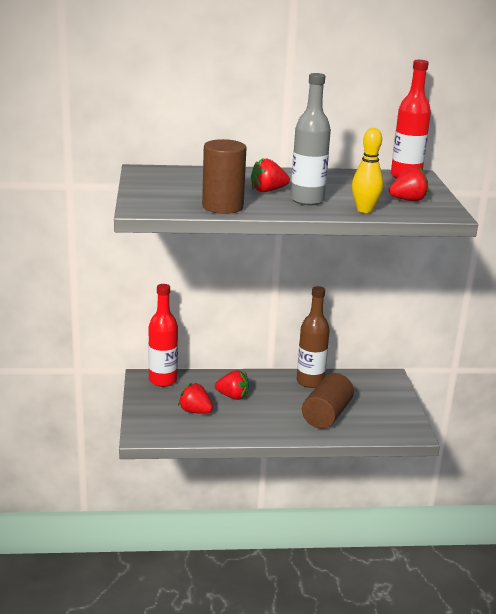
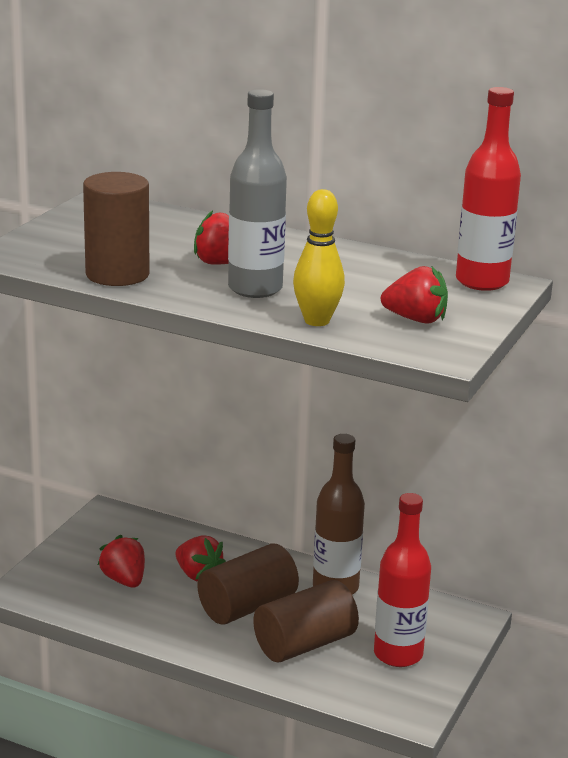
camera: 30 degrees right, 0 degrees up
red bottle [148,284,178,387] -> red bottle moved to [374,493,431,667]
none -> brown cylinder [197,543,299,625]

